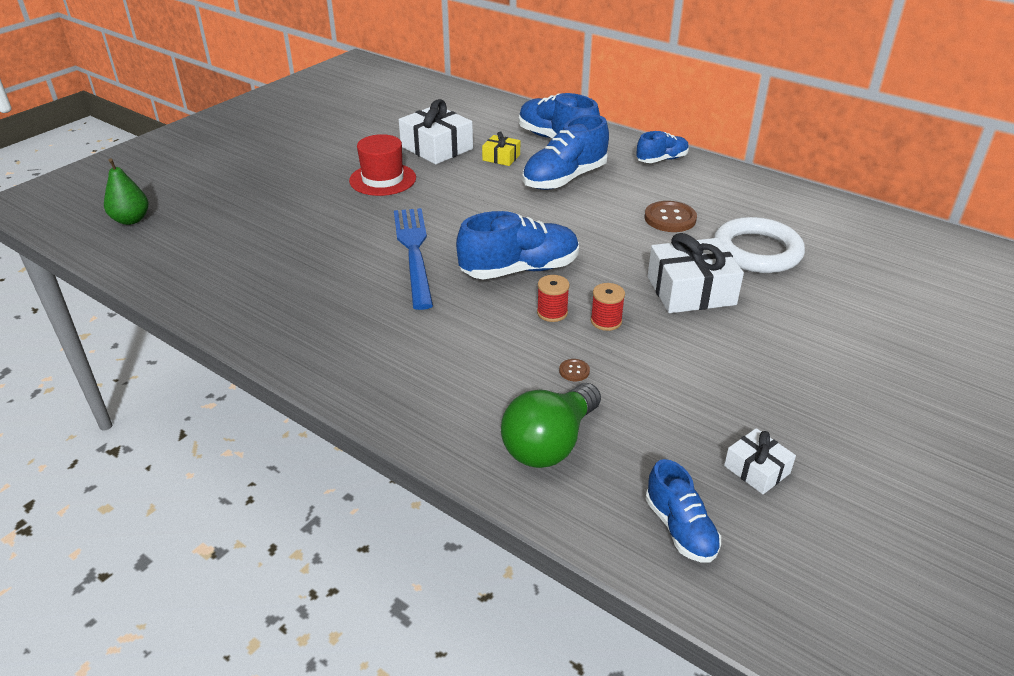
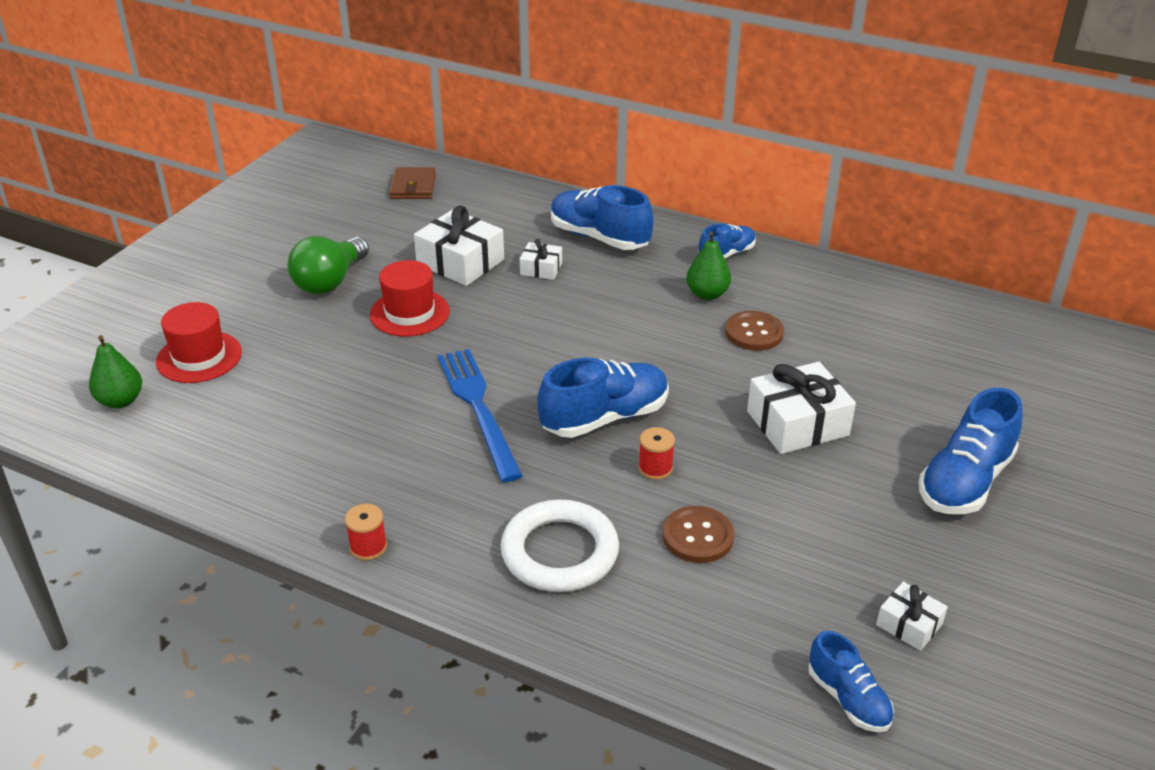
camera: 10 degrees left, 0 degrees up
yellow gift [482,131,520,166] -> white gift [520,239,562,280]
green light bulb [501,383,601,468] -> green light bulb moved to [288,236,369,294]
blue shoe [522,115,609,190] -> blue shoe moved to [919,388,1023,514]
brown button [559,359,590,381] -> brown button [663,506,734,563], size x2.15
red spool [591,283,625,331] -> red spool moved to [345,504,387,560]
white ring [714,217,805,273] -> white ring moved to [501,499,619,592]
none -> red hat [156,302,242,383]
none -> brown wallet [389,167,436,199]
none -> green pear [686,231,731,300]

